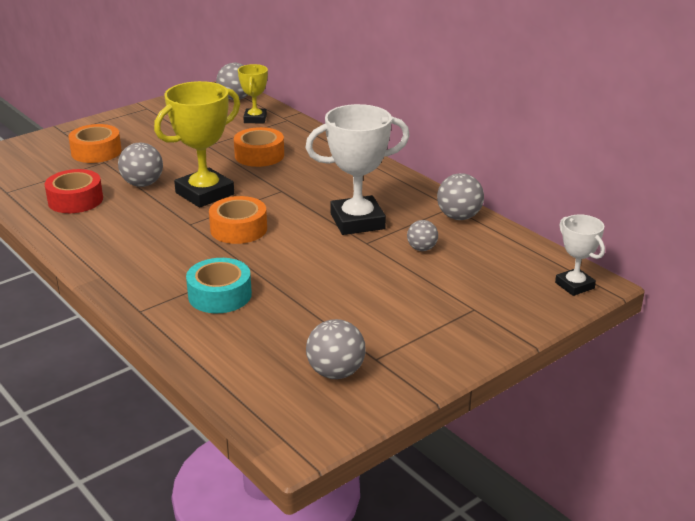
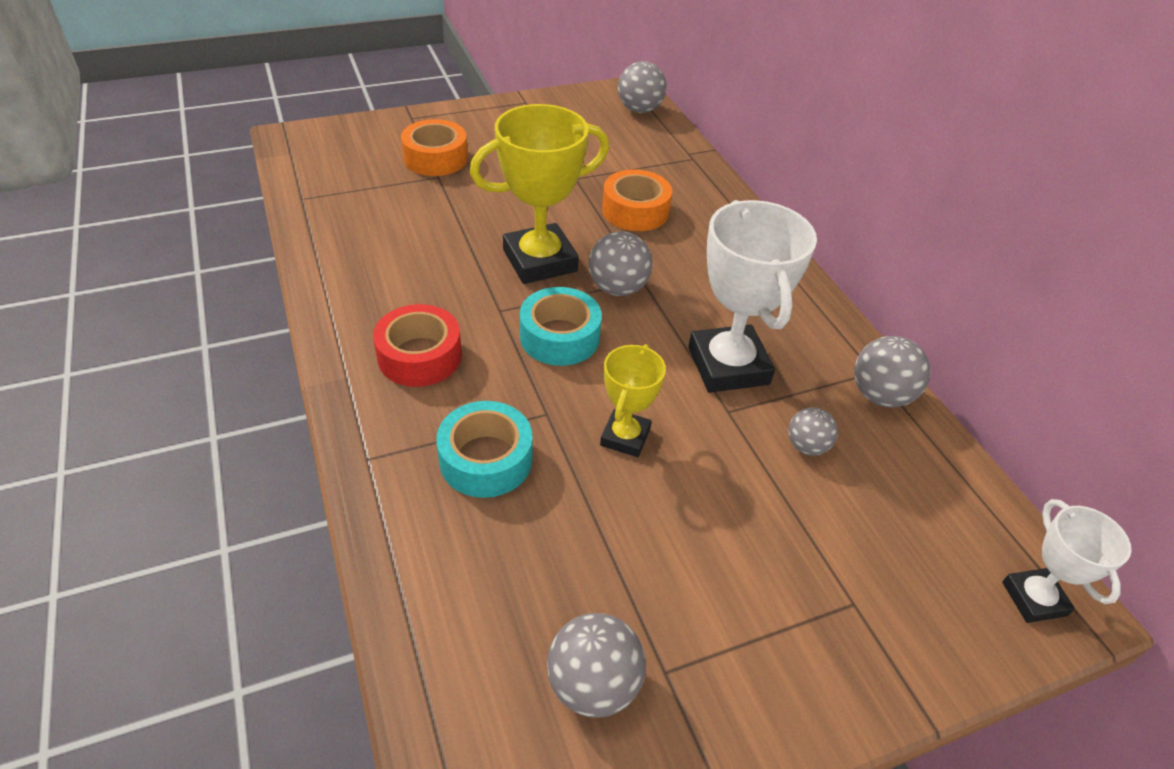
camera: 15 degrees right, 15 degrees up
red tape [45,169,103,213] -> red tape moved to [373,304,462,387]
grey ball [118,143,163,187] -> grey ball moved to [589,231,653,296]
orange tape [209,196,267,244] -> turquoise tape [520,287,602,366]
yellow trophy [238,64,268,123] -> yellow trophy moved to [600,344,666,457]
white trophy [305,104,410,235] -> white trophy turned 75 degrees clockwise [688,200,817,393]

